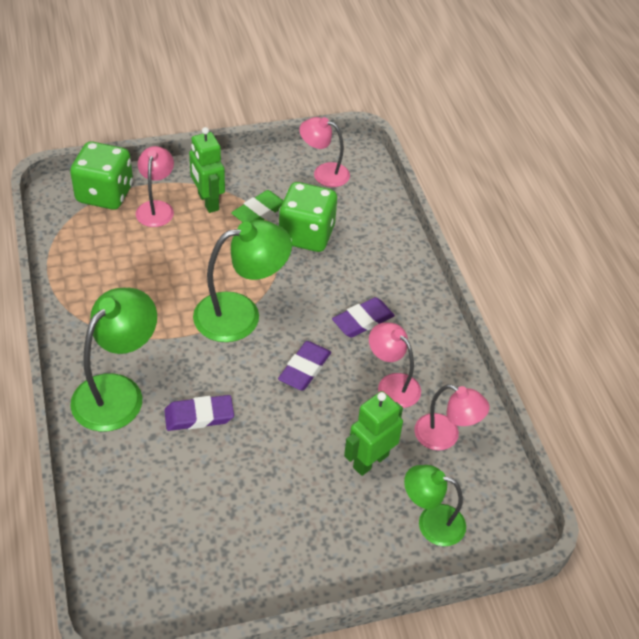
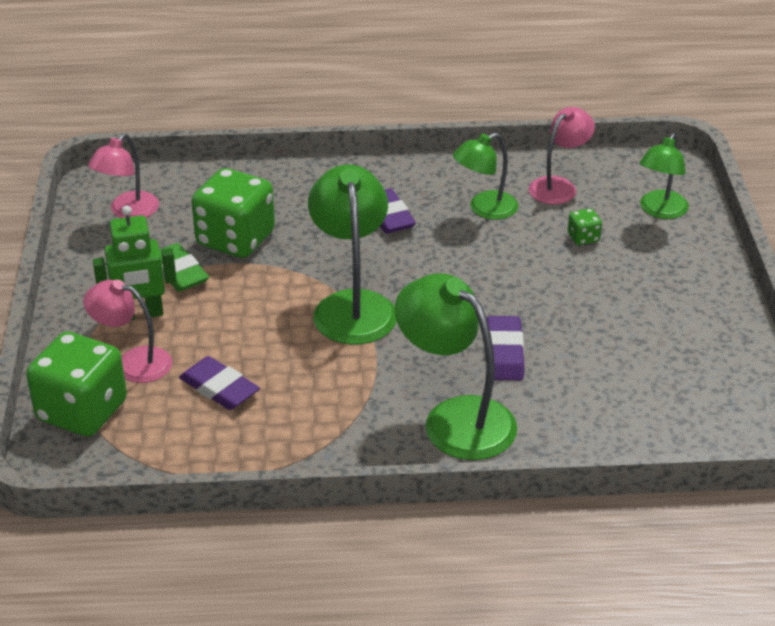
camera: 75 degrees left, 10 degrees down
purple eraser [278,341,331,390] -> purple eraser moved to [179,356,260,410]
green robot [344,391,403,476] -> green dice [568,208,602,245]
pink lamp [369,323,421,408] -> green lamp [453,133,518,220]

